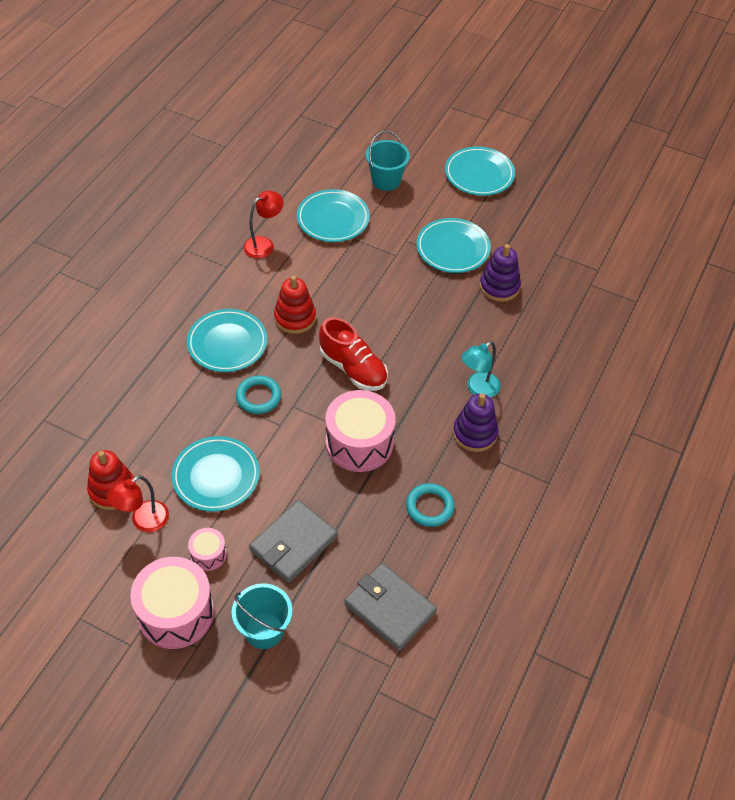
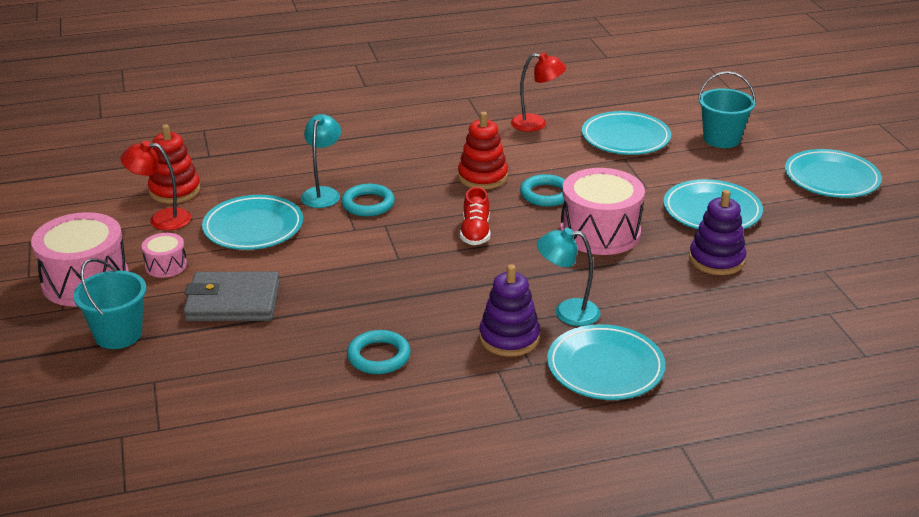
camera: 50 degrees right, 20 degrees down
turquoise plate [187,309,267,372] -> turquoise plate moved to [547,324,665,400]
red shoe [319,317,388,391] -> red shoe [460,187,490,245], size x0.65
pink drum [325,390,396,472] -> pink drum moved to [560,168,645,255]
grey wallet [344,563,437,651] -> none
none -> turquoise lamp [301,114,341,208]
none -> turquoise ring [520,174,565,207]

